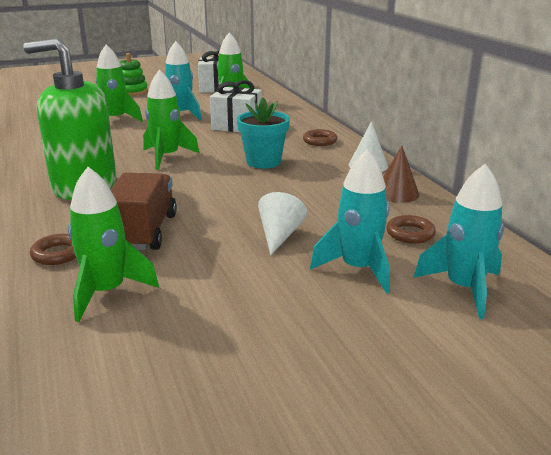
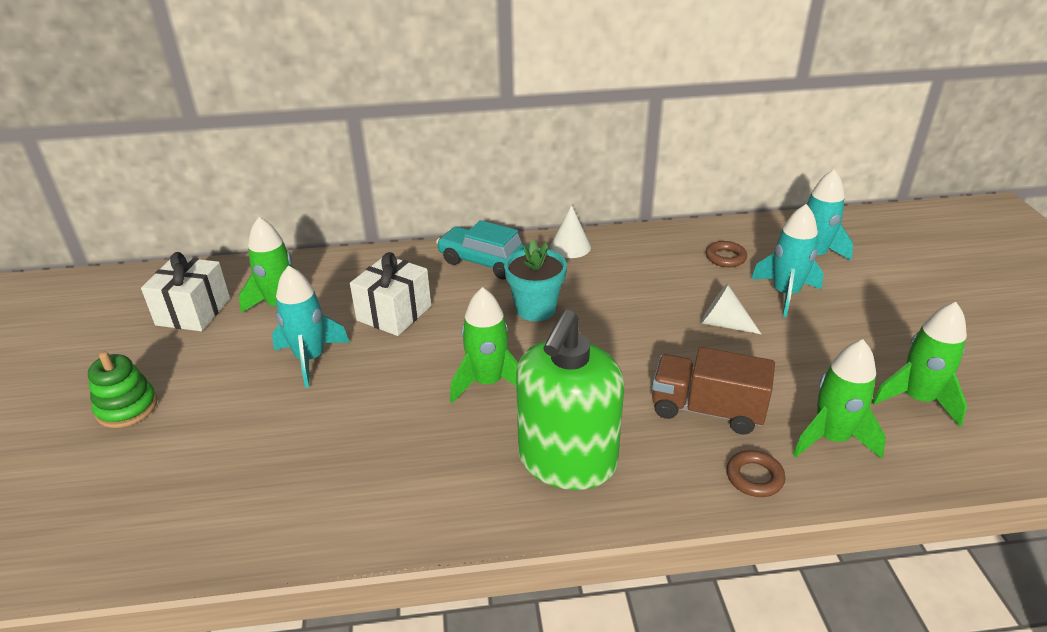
camera: 75 degrees left, 10 degrees up
green rocket [95,44,143,122] -> green rocket moved to [872,302,967,427]
brown ring [303,129,337,146] -> turquoise car [436,220,529,279]
brown cone [383,146,419,203] -> none

